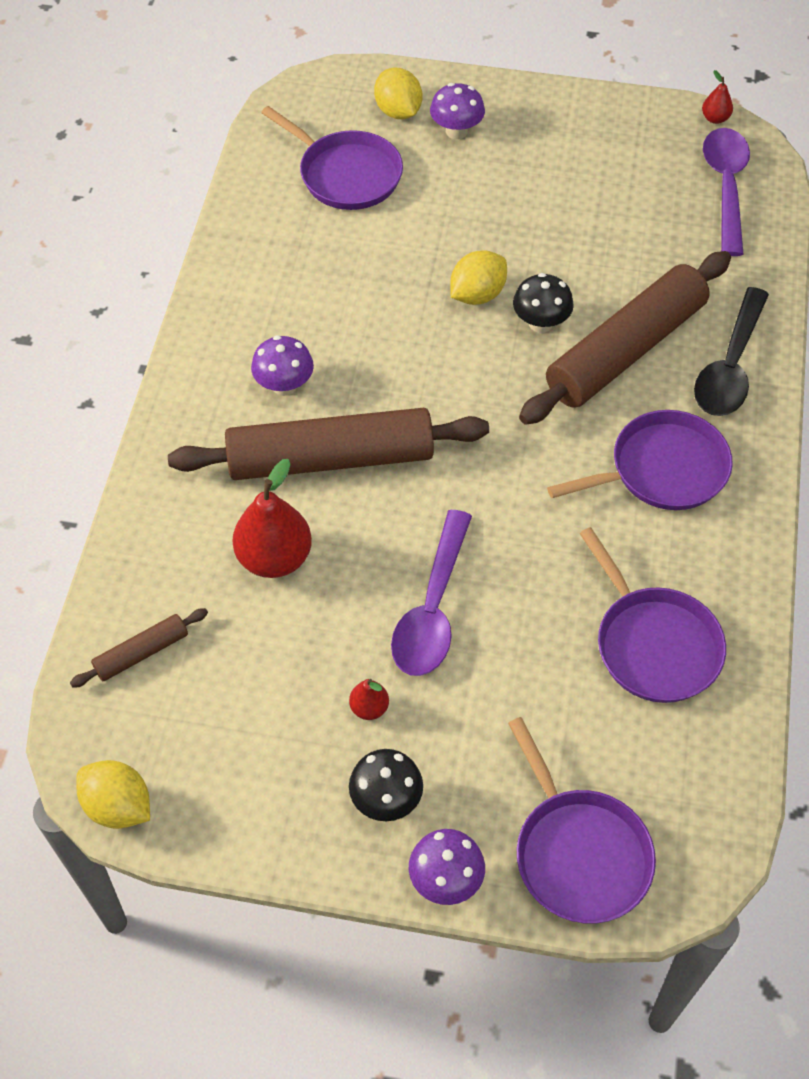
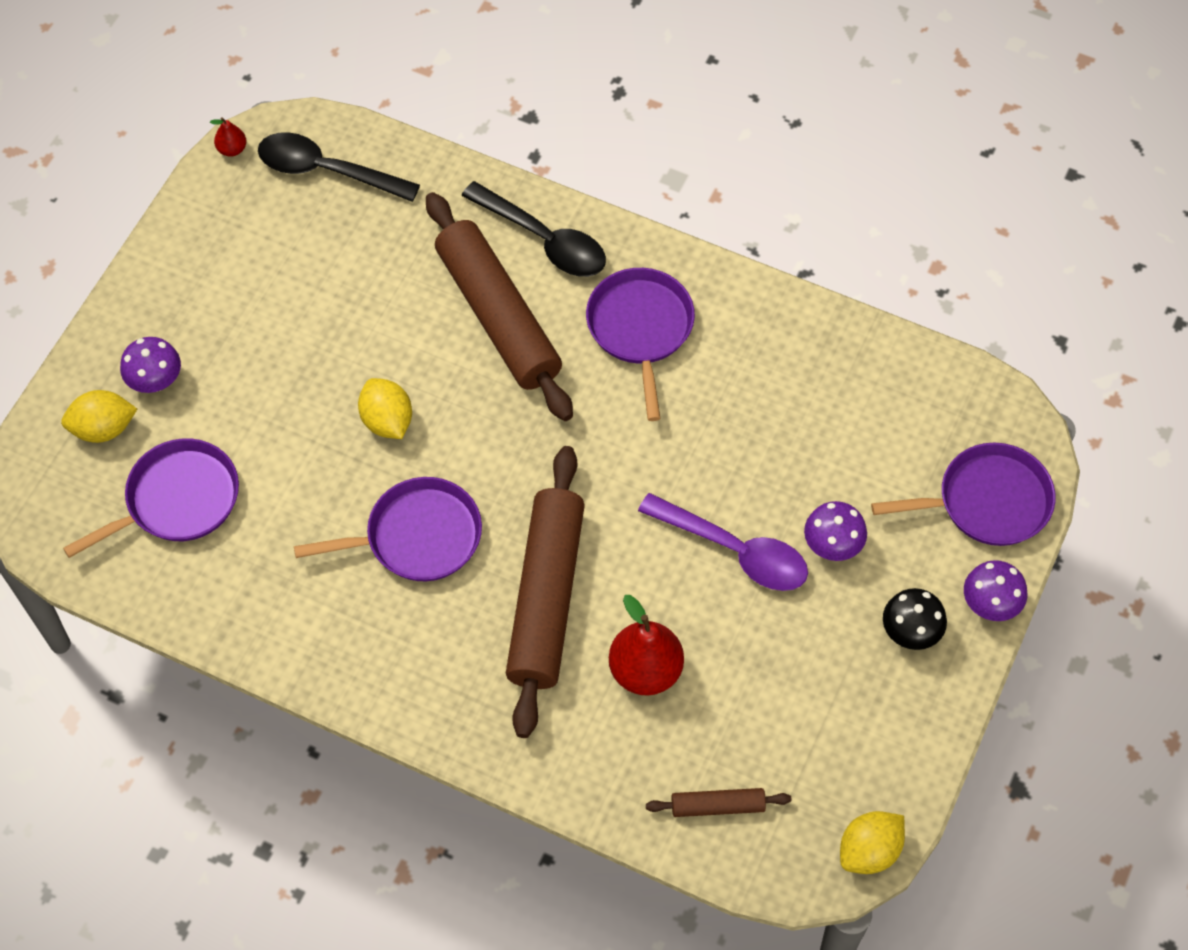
camera: 75 degrees left, 5 degrees up
brown rolling pin [70,608,208,688] -> brown rolling pin turned 75 degrees counterclockwise [646,788,791,817]
purple mushroom [251,335,314,396] -> purple mushroom moved to [804,501,867,561]
red pear [349,679,389,720] -> none
black mushroom [513,273,574,333] -> none
purple pan [579,527,726,703] -> purple pan moved to [294,477,482,581]
purple spoon [703,128,750,256] -> black spoon [258,132,420,202]

